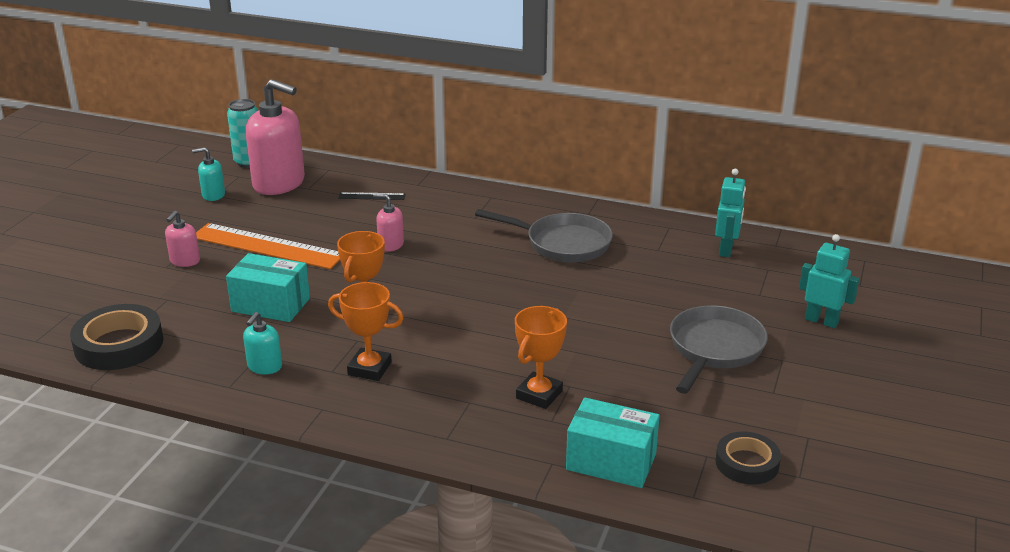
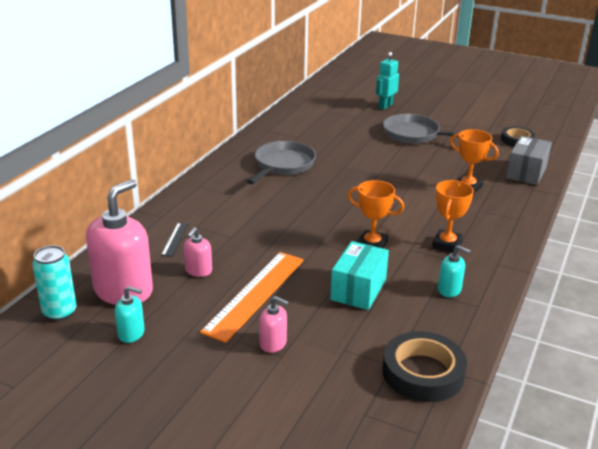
camera: 85 degrees left, 0 degrees up
turquoise soap dispenser [192,147,225,201] -> turquoise soap dispenser turned 75 degrees counterclockwise [115,286,145,343]
pink soap dispenser [373,194,404,252] -> pink soap dispenser moved to [184,227,212,277]
turquoise box [566,398,660,488] -> grey box [506,136,552,185]
turquoise robot [715,169,746,257] -> none

